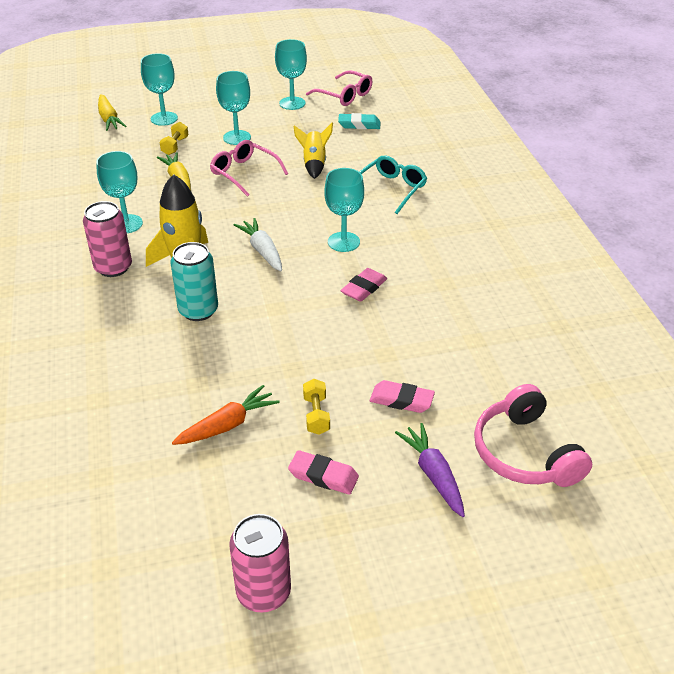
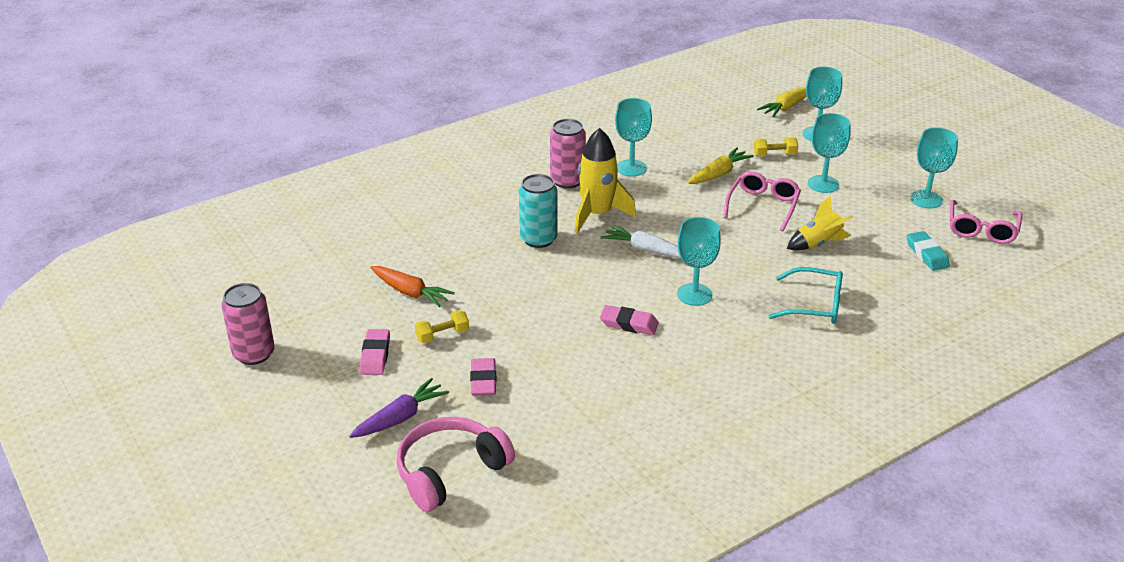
camera: 70 degrees right, 5 degrees down
white carrot [234,218,282,271] -> white carrot turned 105 degrees counterclockwise [601,225,681,258]

